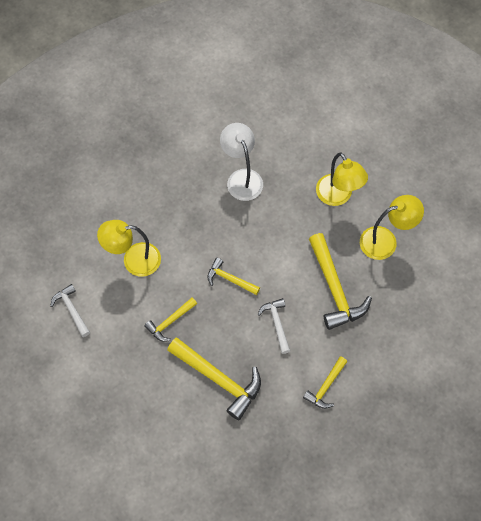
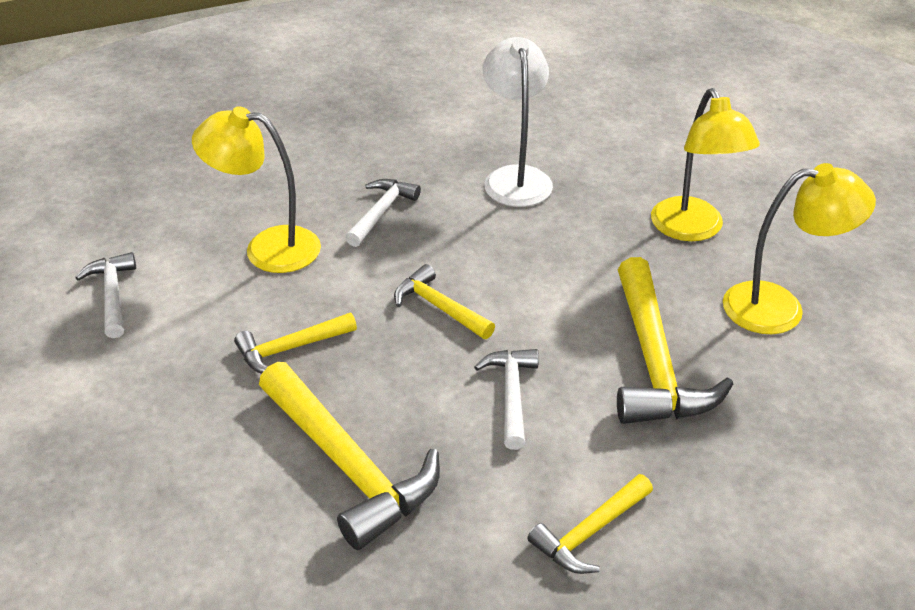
camera: 15 degrees right, 25 degrees down
none -> white hammer [345,179,421,247]

